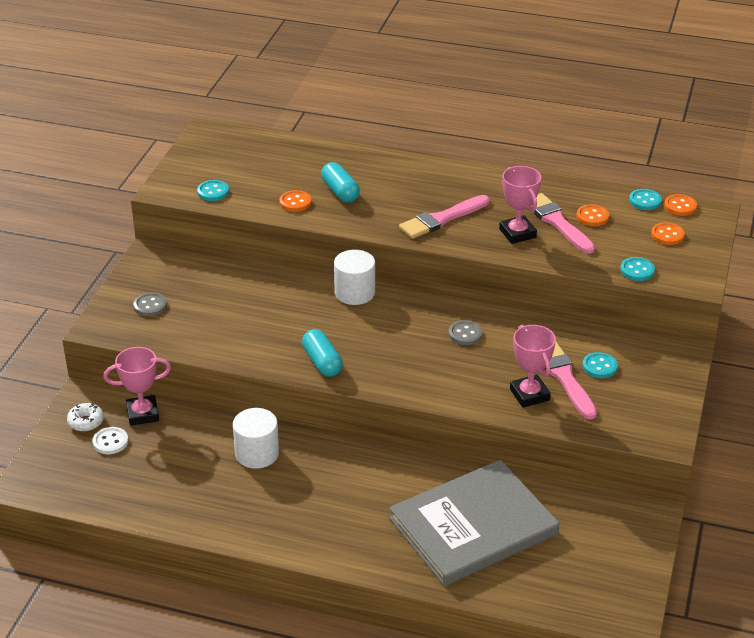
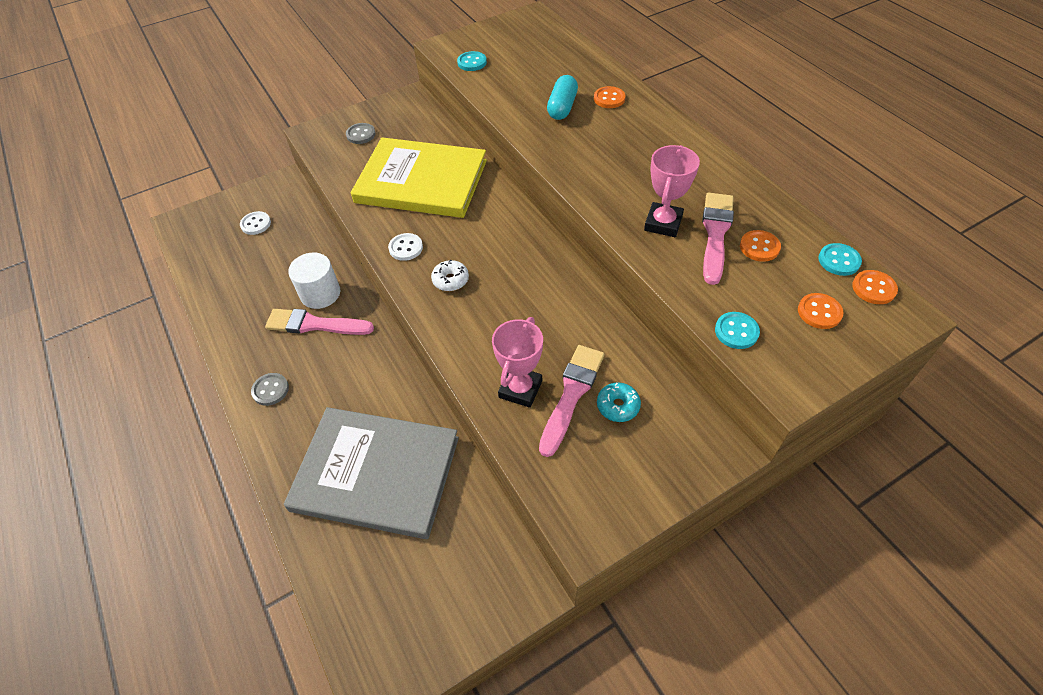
camera: 45 degrees right, 15 degrees up
white donut [67,403,104,432] -> white donut moved to [431,260,469,291]
pink trophy [103,347,171,426] -> none
orange button [279,190,311,212] -> orange button moved to [594,86,625,108]
turquoise capsule [302,329,343,377] -> white button [388,233,423,261]
white cylinder [334,249,375,305] -> none
pink brush [399,195,489,239] -> pink brush moved to [265,309,374,335]
grey button [449,320,483,345] -> grey button moved to [251,373,289,406]
turquoise button [583,352,618,378] -> turquoise donut [597,382,641,422]
none -> yellow book [351,137,487,218]

